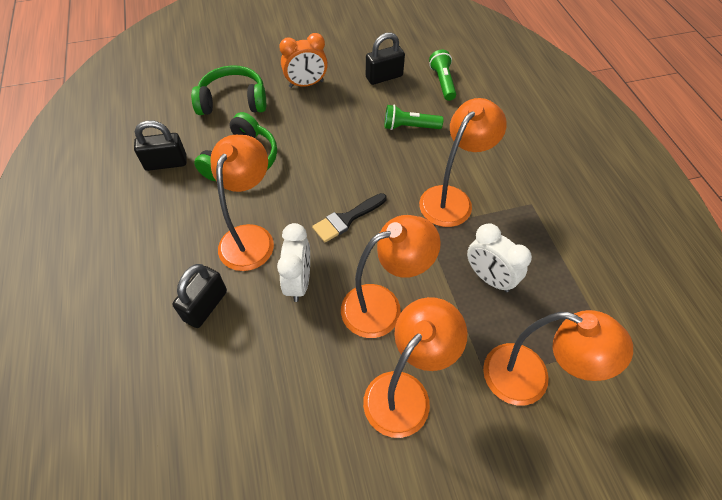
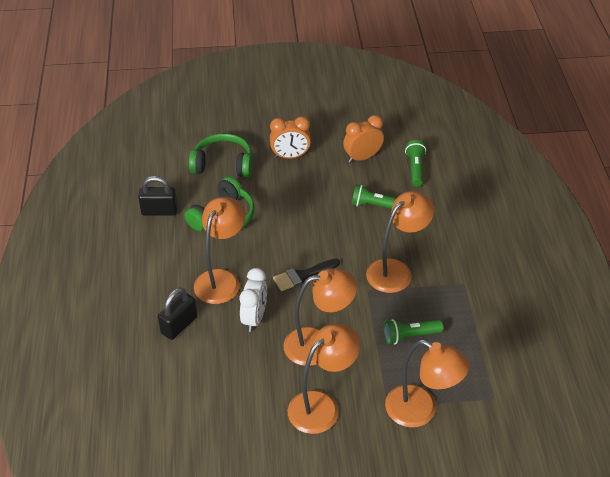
camera: 10 degrees right, 10 degrees down
black padlock [366,32,405,85] -> orange clock [343,115,384,163]
white clock [467,223,532,292] -> green flashlight [384,319,443,344]

